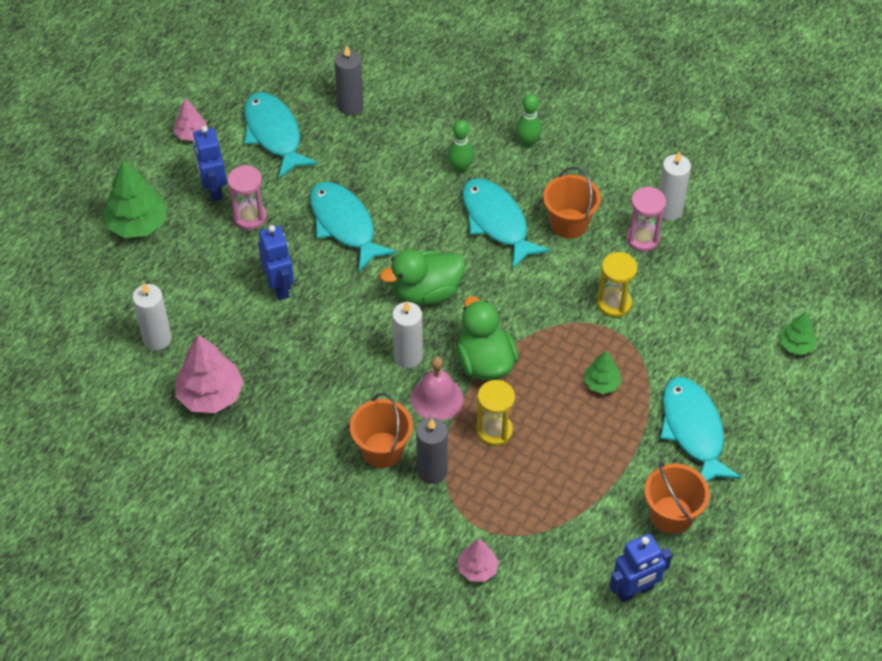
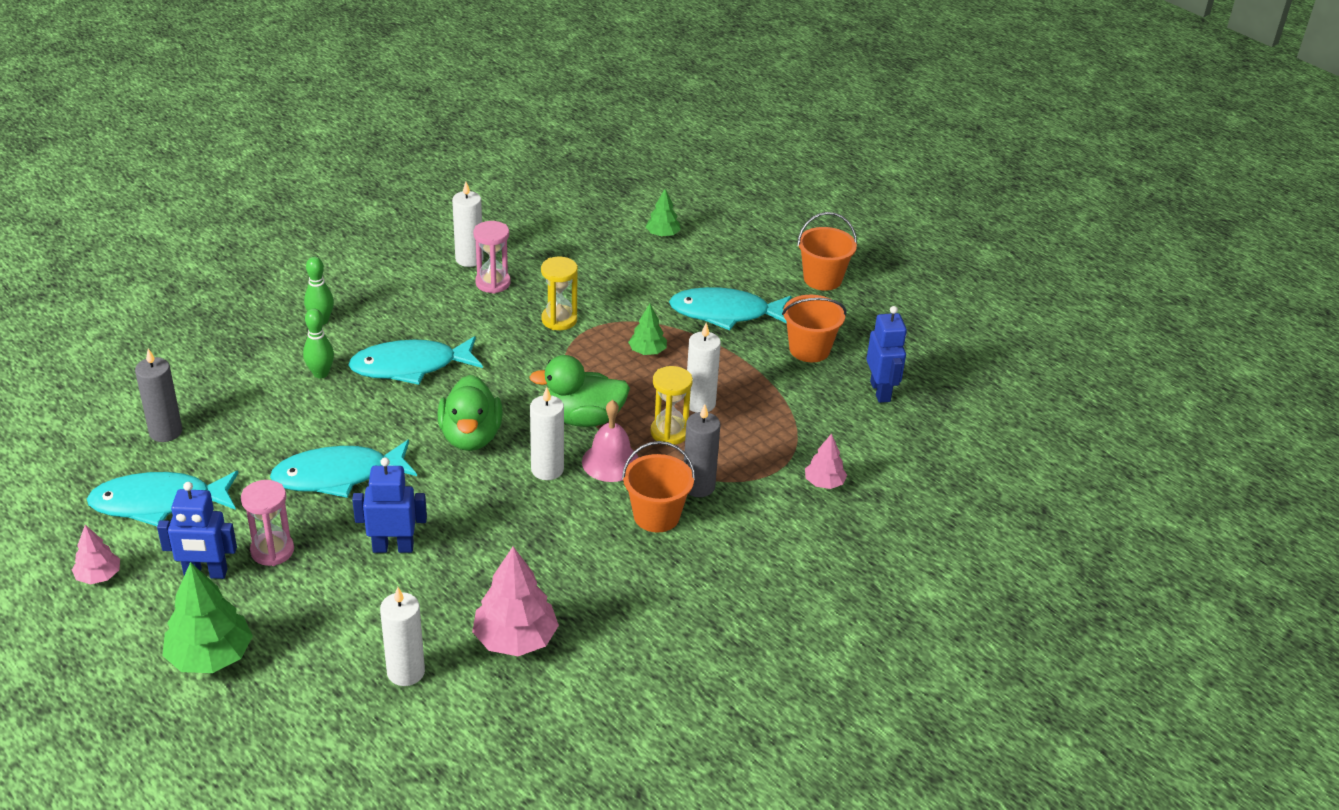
camera: 75 degrees left, 15 degrees down
orange bucket [543,167,601,239] -> orange bucket moved to [797,212,857,291]
none -> white candle [687,323,721,413]

